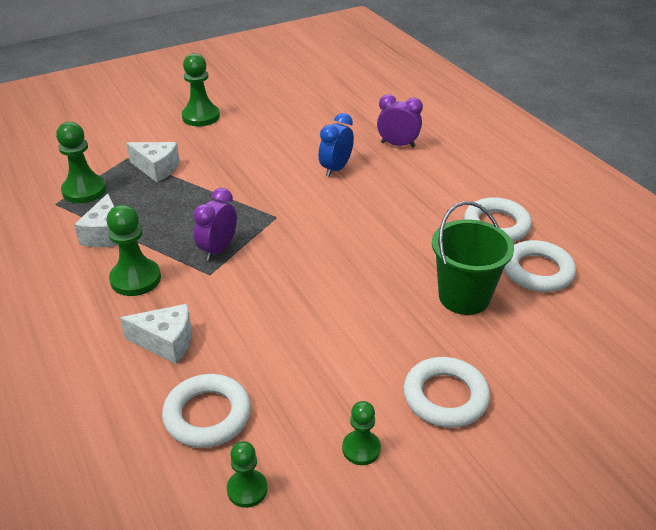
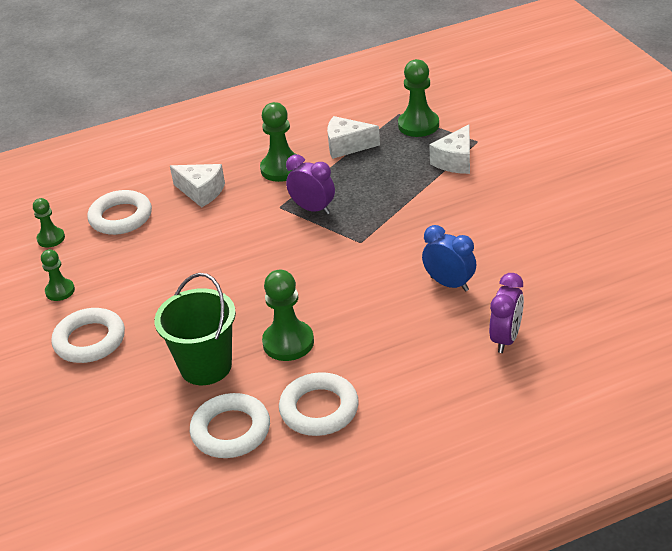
camera: 100 degrees right, 0 degrees up
white cheese [120,304,192,364] -> white cheese turned 75 degrees counterclockwise [170,164,225,208]
green pawn [182,53,220,126] -> green pawn moved to [262,270,314,361]

